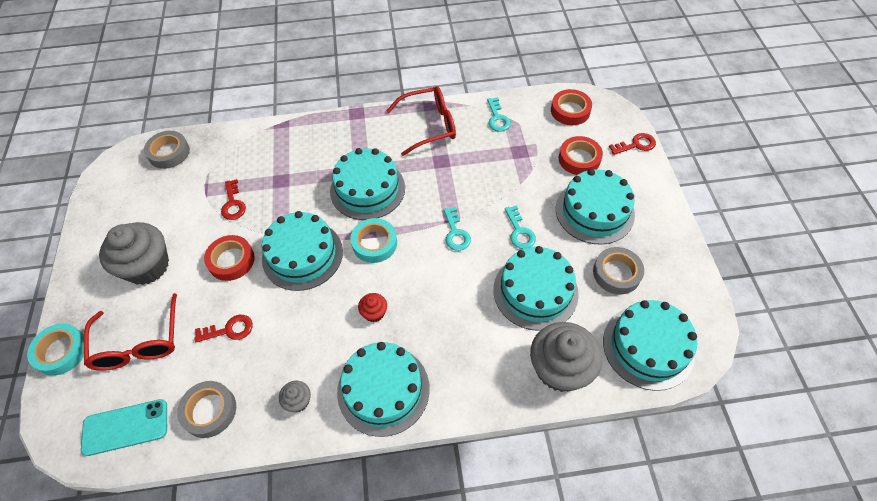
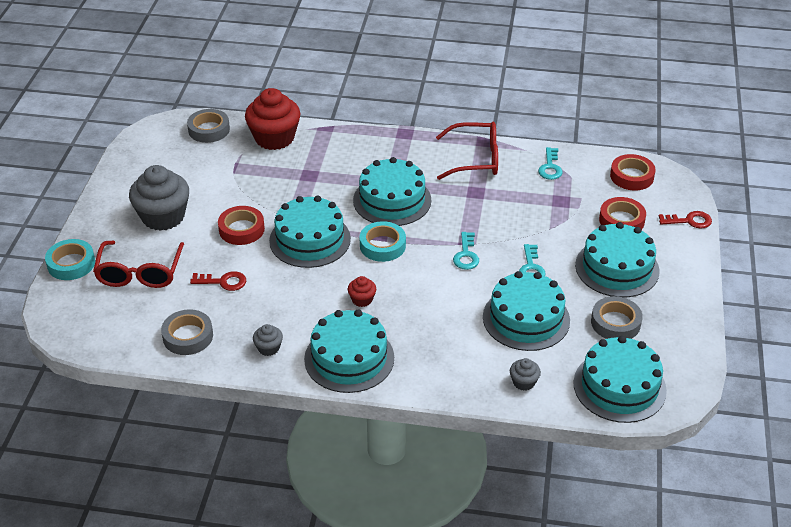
camera: 15 degrees right, 15 degrees down
turquoise phone [81,399,167,456] -> none
red key [221,179,246,220] -> none
grey cupcake [530,322,602,392] -> grey cupcake [510,358,541,391], size x0.45
none -> red cupcake [245,88,300,150]

